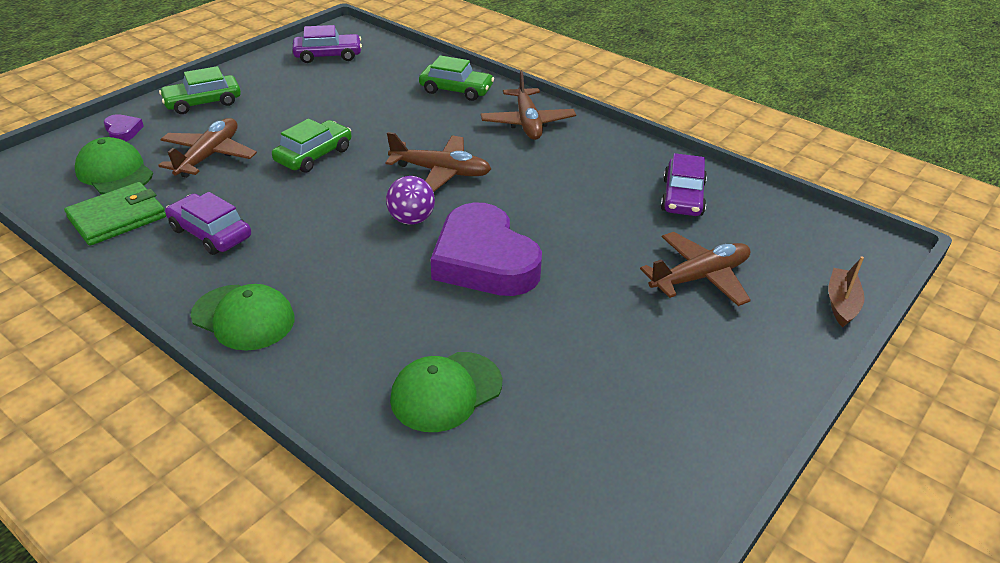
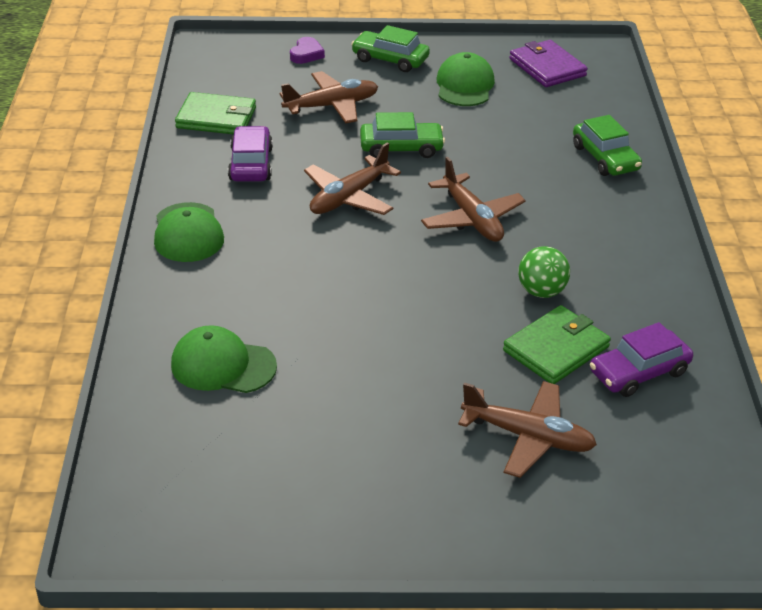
camera: 50 degrees right, 0 degrees up
green cap [75,137,153,194] -> green cap moved to [436,52,495,106]
purple car [293,25,362,63] -> purple wallet [509,40,588,87]
purple ball [386,176,435,225] -> none
purple heart [431,202,542,296] -> none
brown plane [481,70,576,140] -> brown plane moved to [304,142,401,215]
brown boat [828,256,865,327] -> none
none -> green wallet [503,305,611,384]
none -> green ball [518,246,570,298]

